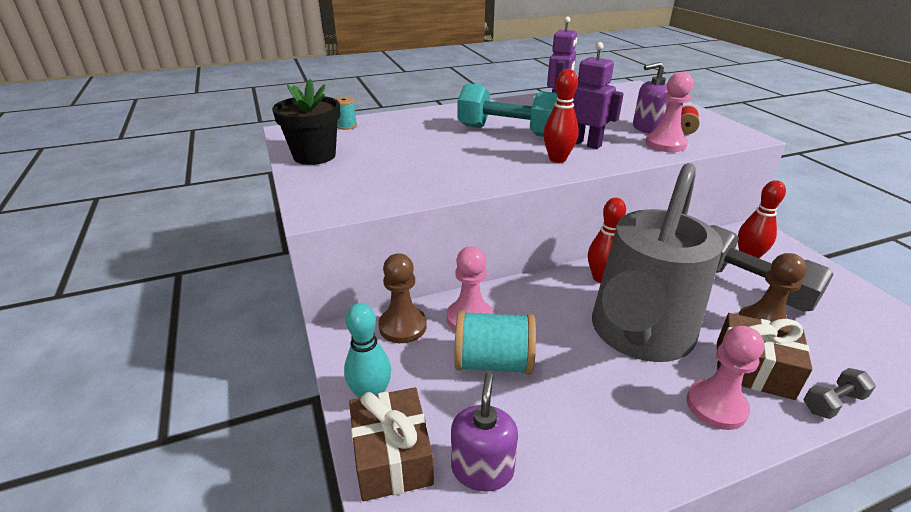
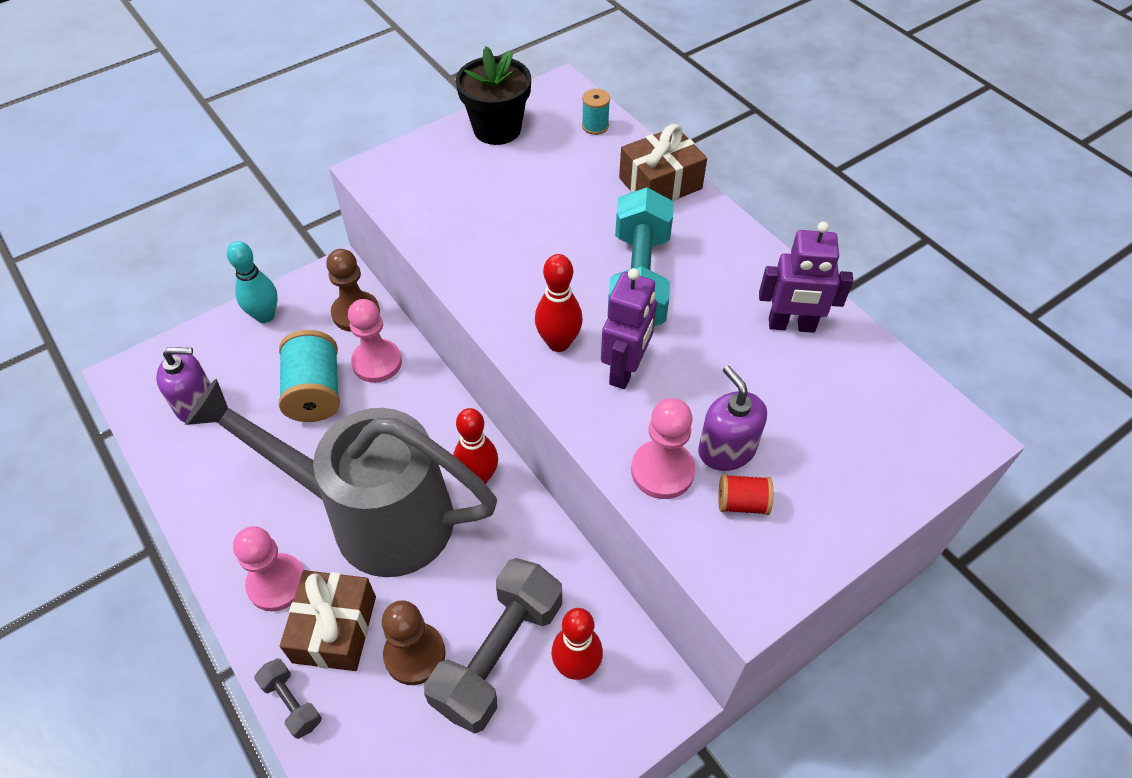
camera: 75 degrees right, 20 degrees up
brown gift [349,387,434,501] -> brown gift moved to [619,124,707,201]

